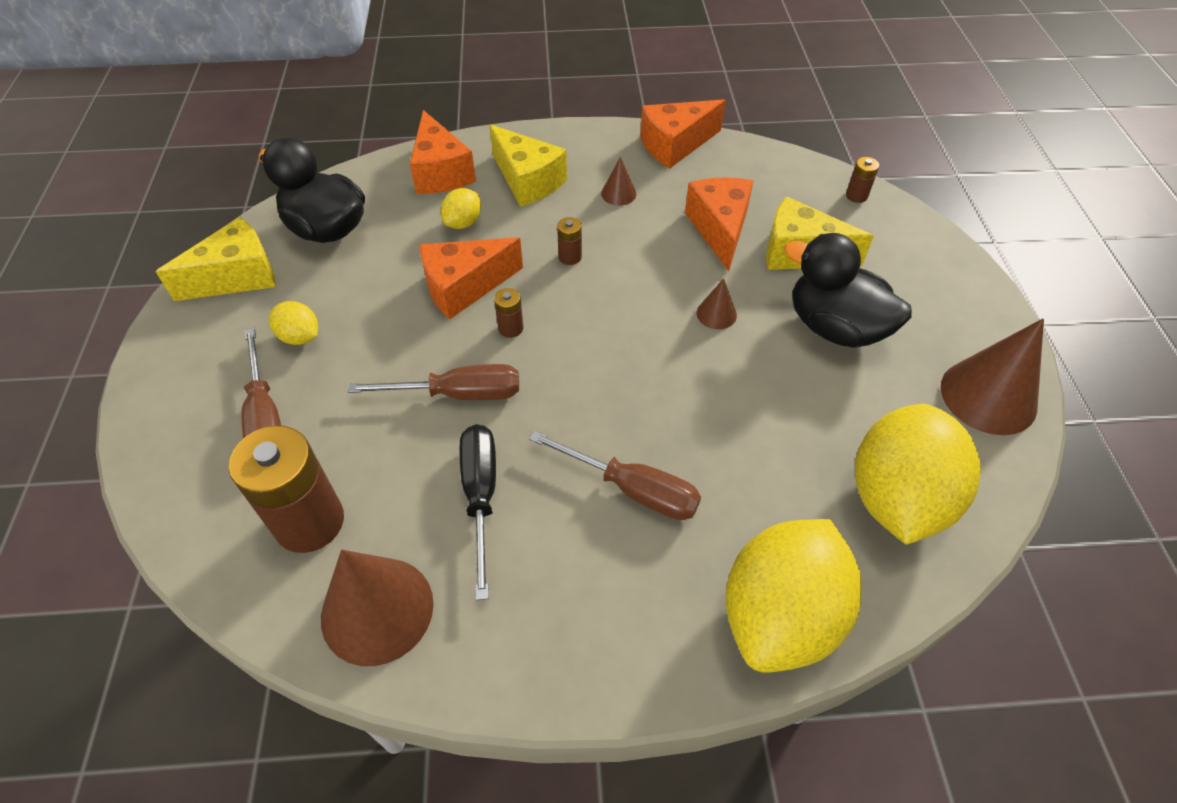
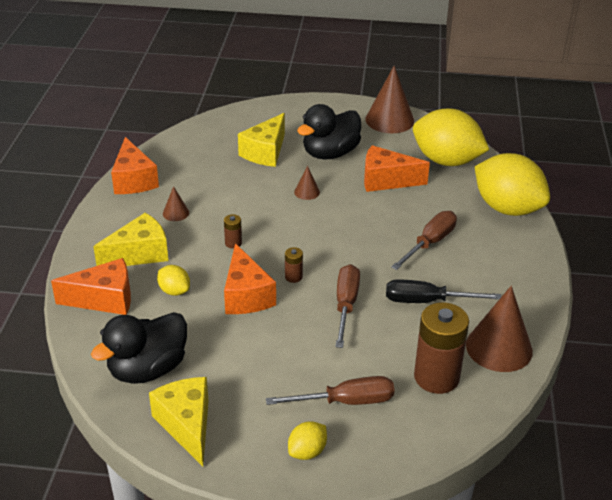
camera: 80 degrees left, 15 degrees down
yellow lemon [269,301,318,345] -> yellow lemon moved to [288,421,327,460]
orange cheese [685,178,753,271] -> orange cheese moved to [364,145,430,192]
brown battery [846,157,879,203] -> none

